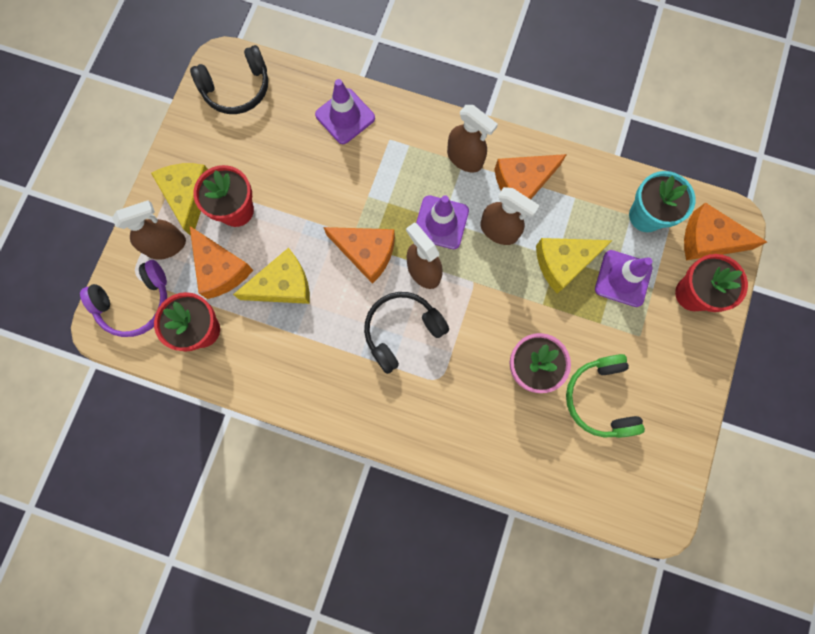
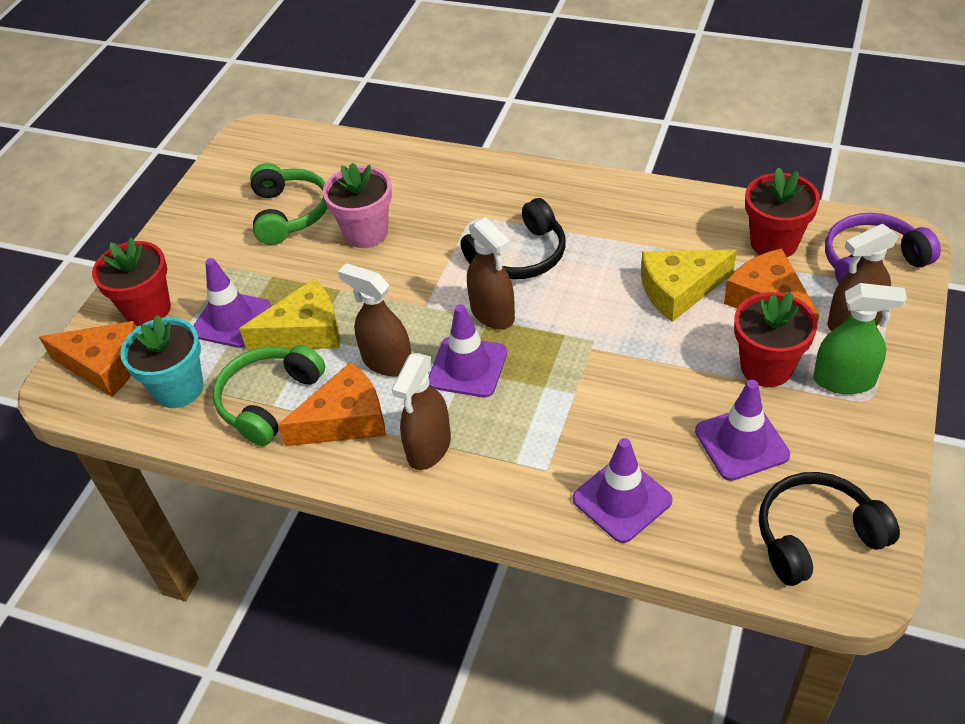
camera: 175 degrees left, 30 degrees down
yellow cheese [151,163,208,236] -> green spray bottle [813,283,907,394]
orange cheese [323,227,395,284] -> none
brown spray bottle [447,105,498,173] -> brown spray bottle turned 105 degrees counterclockwise [392,353,451,470]
none -> green headphones [213,345,325,446]
none -> purple traffic cone [695,380,790,481]

